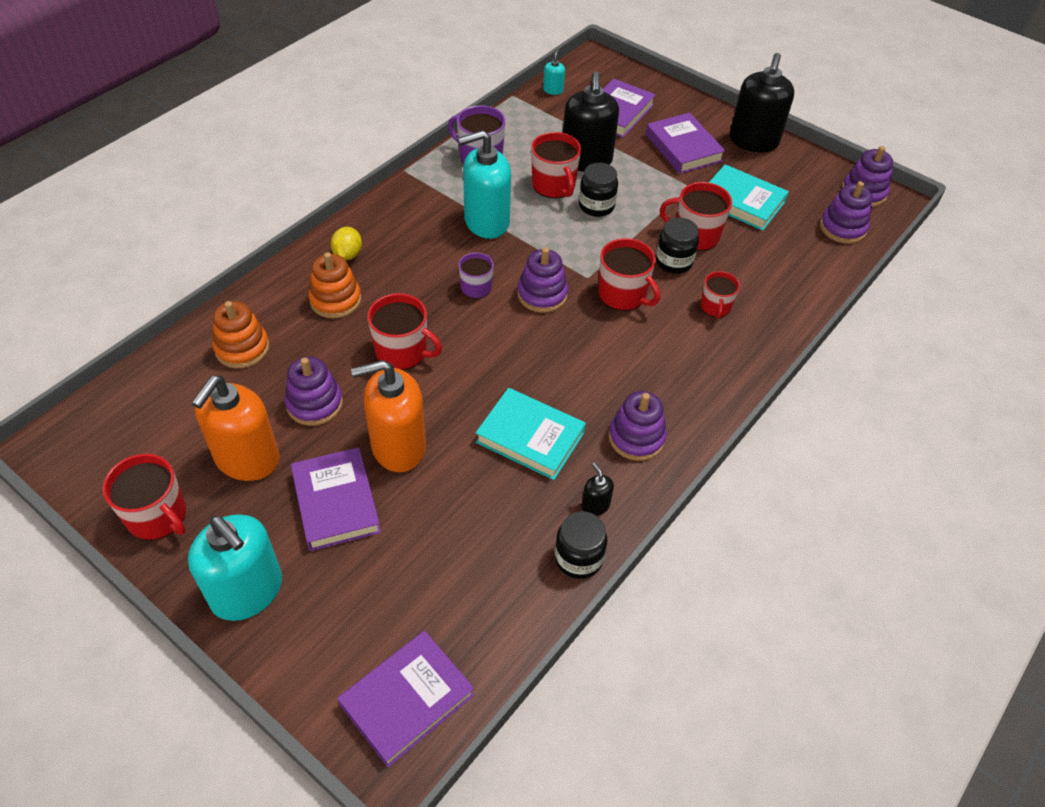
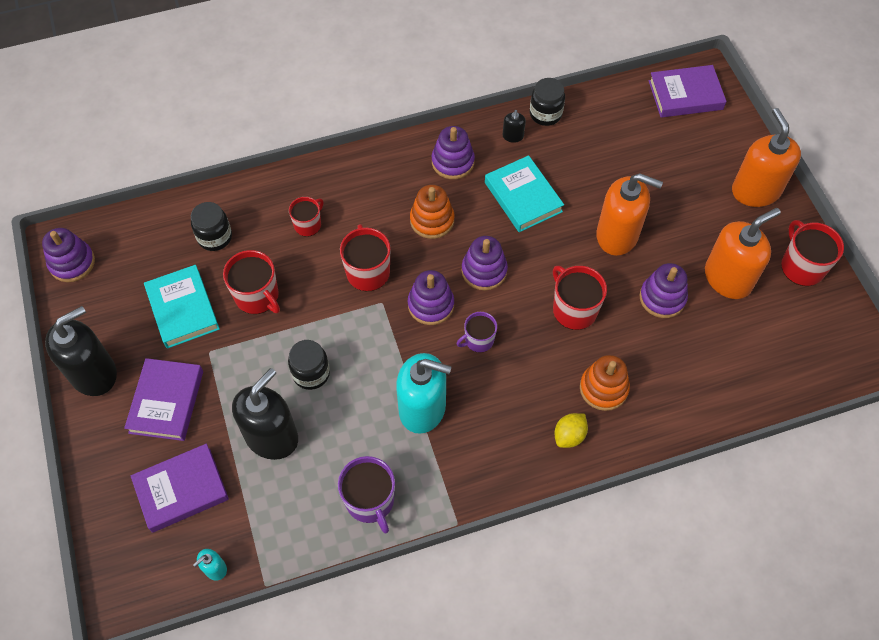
camera: 145 degrees left, 10 degrees up
turquoise soap dispenser [188,514,282,621] -> orange soap dispenser [732,108,801,207]
orange stacking toy [213,301,269,368] -> orange stacking toy moved to [410,185,454,239]
purple book [291,447,381,551] -> none
red mug [531,132,581,198] -> none
black jar [656,218,699,274] -> black jar moved to [191,202,232,251]
purple stacking toy [820,181,873,244] -> purple stacking toy moved to [461,236,508,290]

